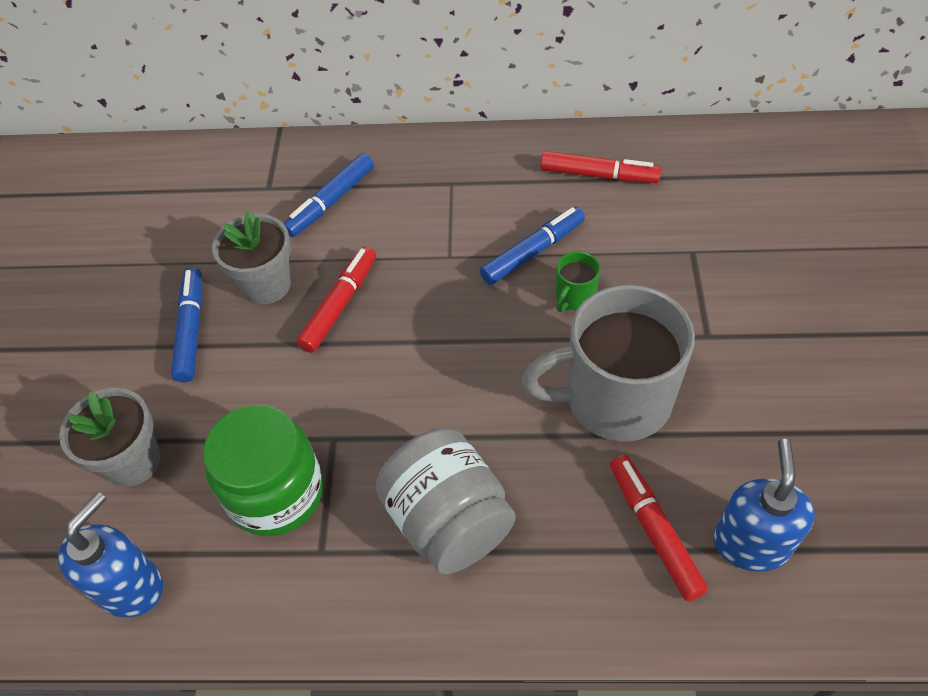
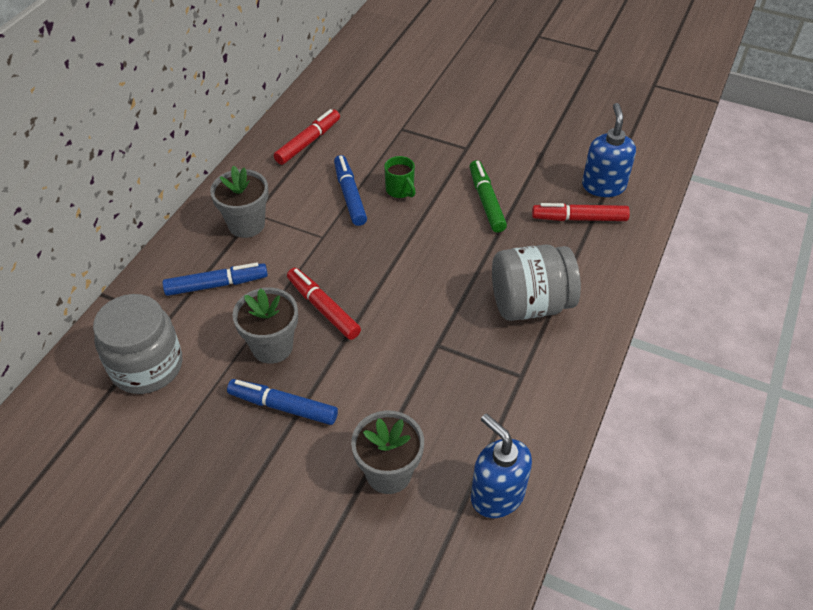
camera: 70 degrees left, 5 degrees down
green jar [203,405,323,536] -> none
blue marker [283,153,374,237] -> blue marker turned 75 degrees counterclockwise [162,263,268,296]
grey mug [521,284,695,442] -> green marker [469,160,507,233]
blue soap dispenser [713,439,815,572] -> blue soap dispenser turned 60 degrees clockwise [582,103,636,197]
none -> grey jar [93,294,182,394]
none -> grey flower pot [210,166,269,238]

